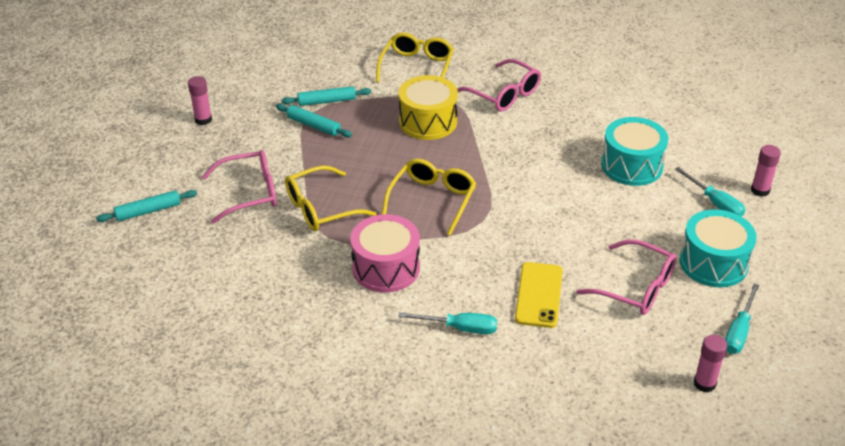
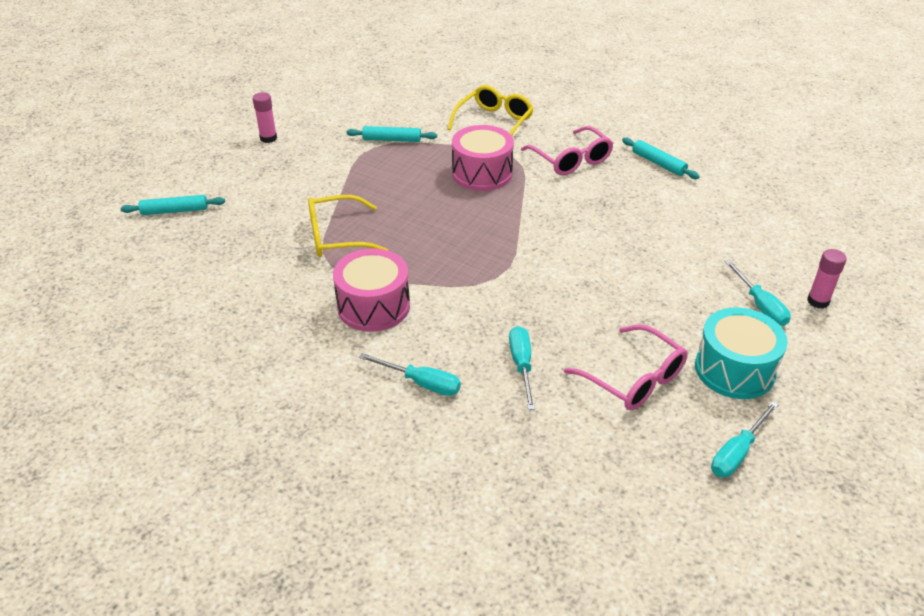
camera: 15 degrees right, 0 degrees up
pink glasses [202,150,277,224] -> none
turquoise rolling pin [276,104,352,138] -> turquoise rolling pin moved to [622,138,700,179]
yellow glasses [382,158,476,236] -> none
yellow drum [398,75,458,140] -> pink drum [452,125,514,191]
yellow phone [515,262,563,328] -> turquoise screwdriver [509,326,535,410]
turquoise drum [601,117,668,186] -> none
pink glue stick [694,335,727,392] -> none

